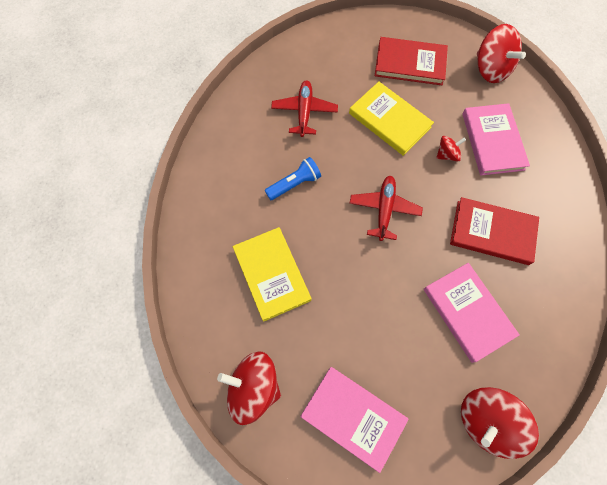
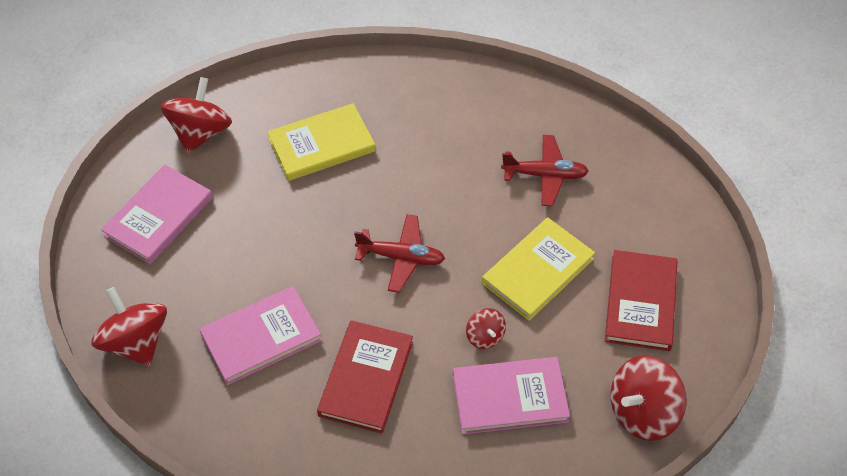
camera: 90 degrees right, 15 degrees down
blue flashlight [265,157,321,200] -> none

